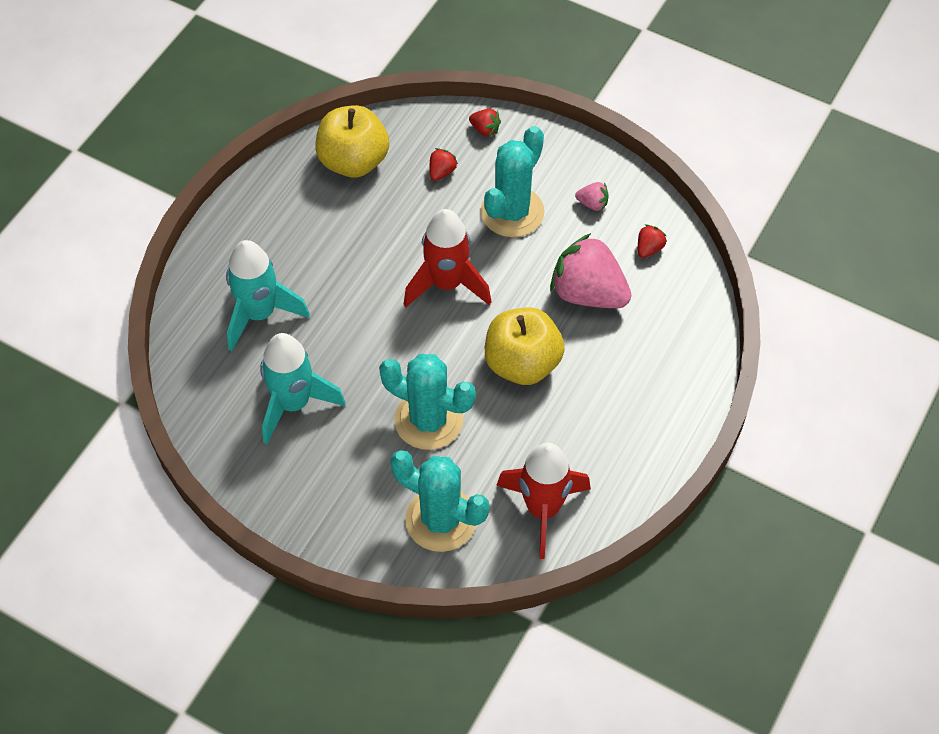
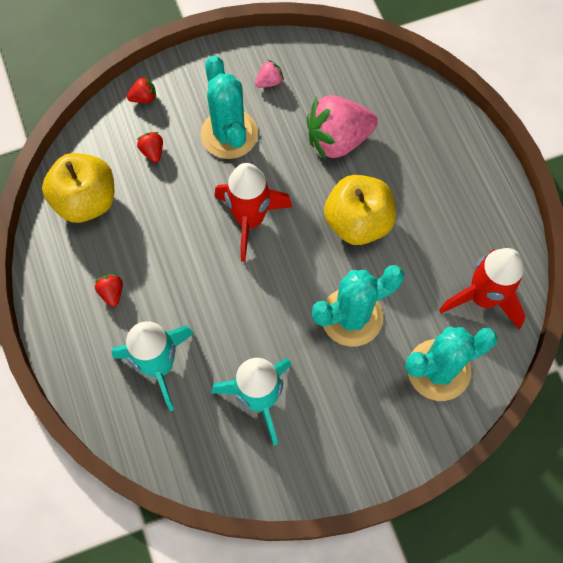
camera: 50 degrees left, 10 degrees up
red strawberry [638,224,667,258] -> red strawberry moved to [95,274,123,307]

